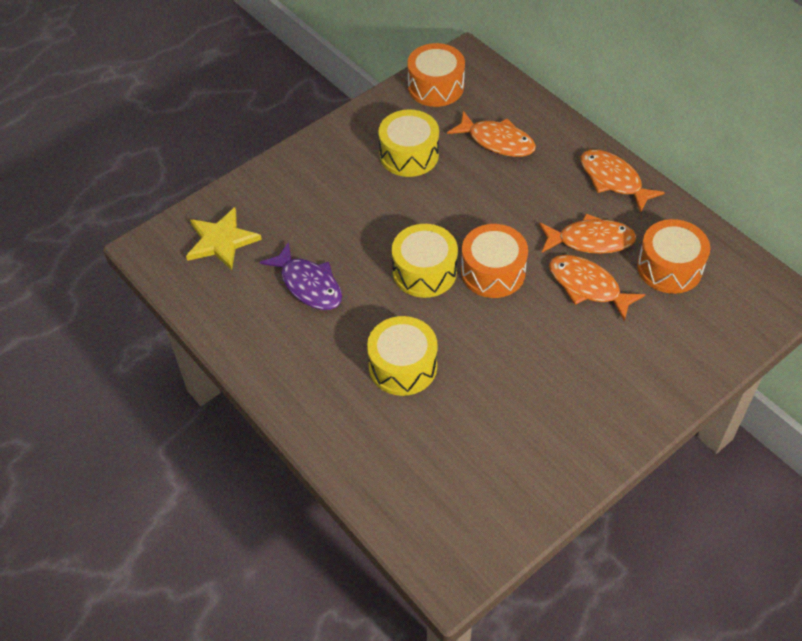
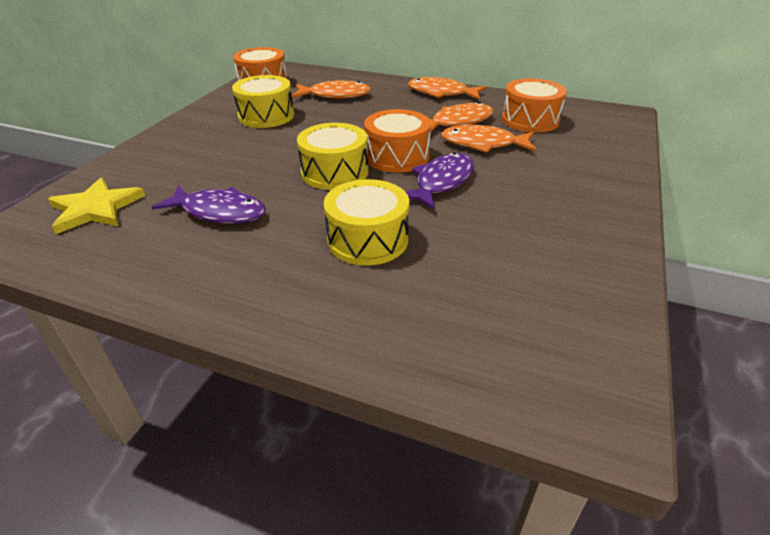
camera: 30 degrees left, 15 degrees down
none -> purple fish [405,152,474,210]

